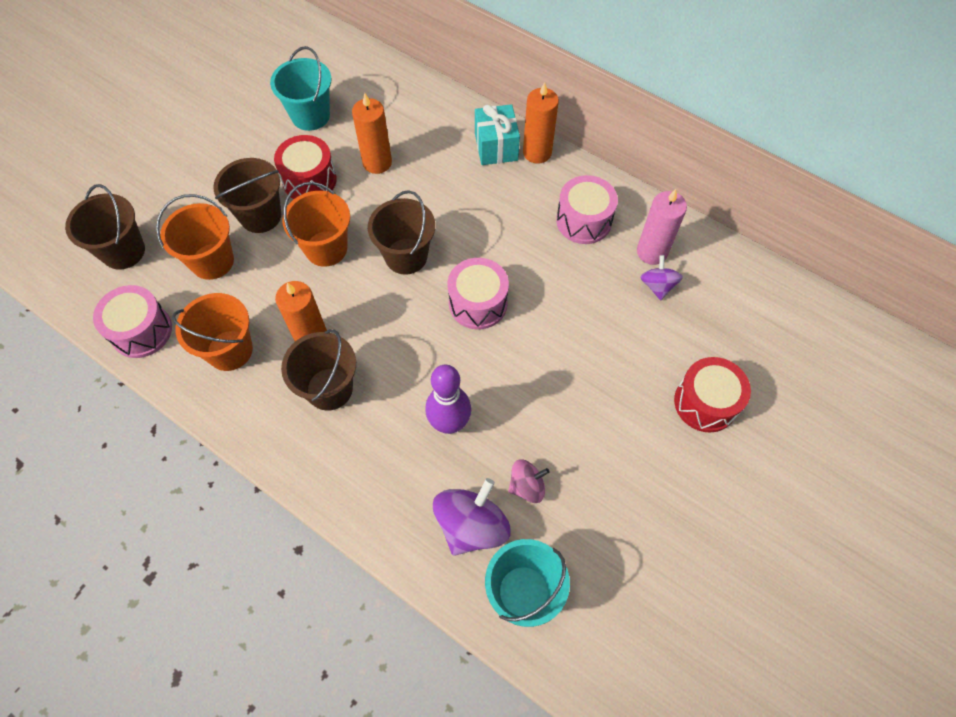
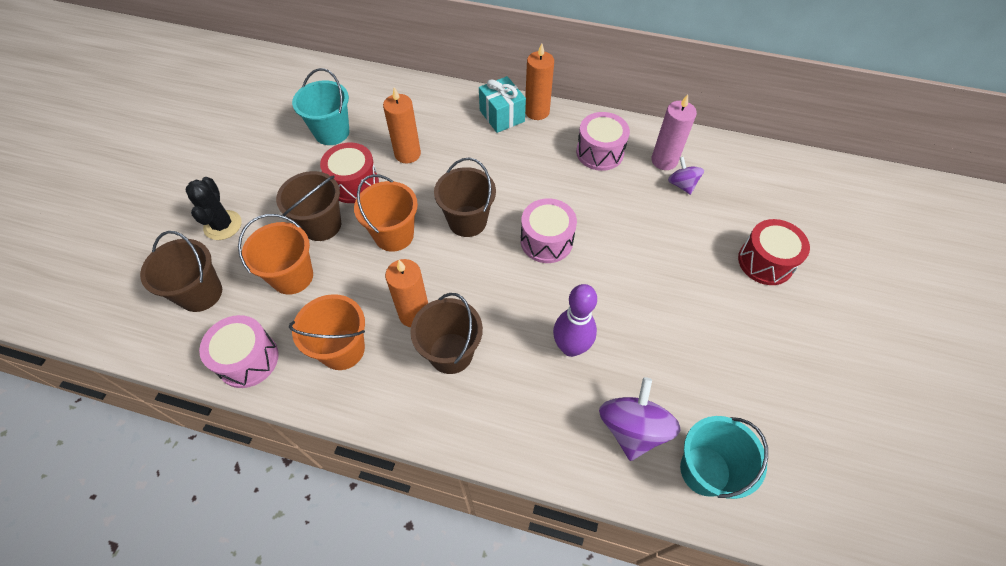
camera: 20 degrees left, 5 degrees down
pink spinning top [508,459,549,503] -> none
none -> black cactus [185,177,242,240]

